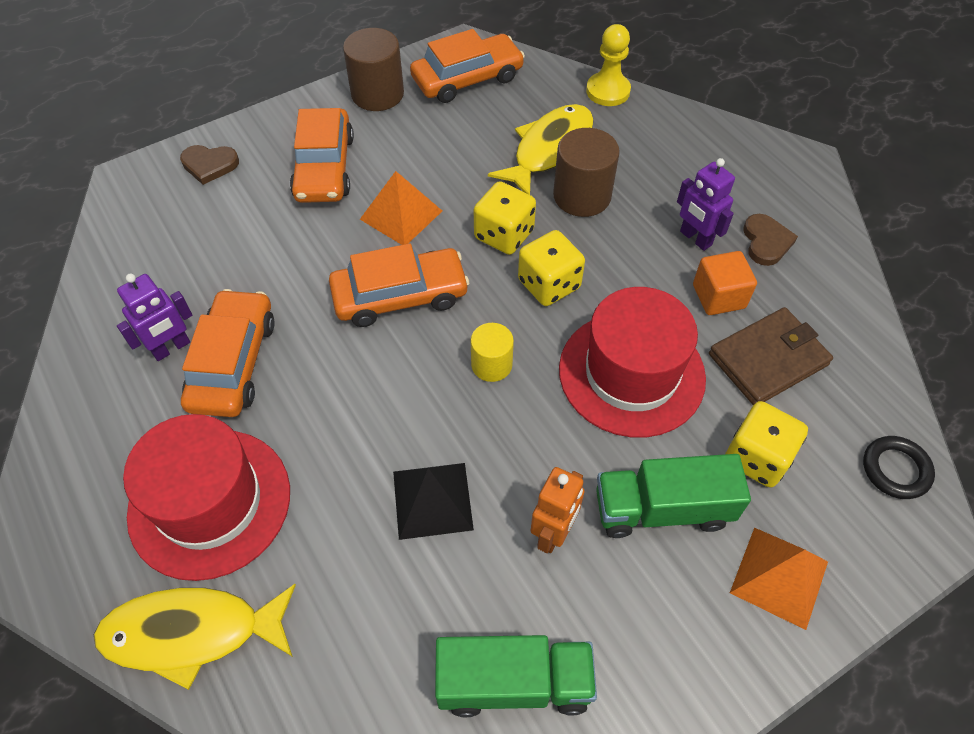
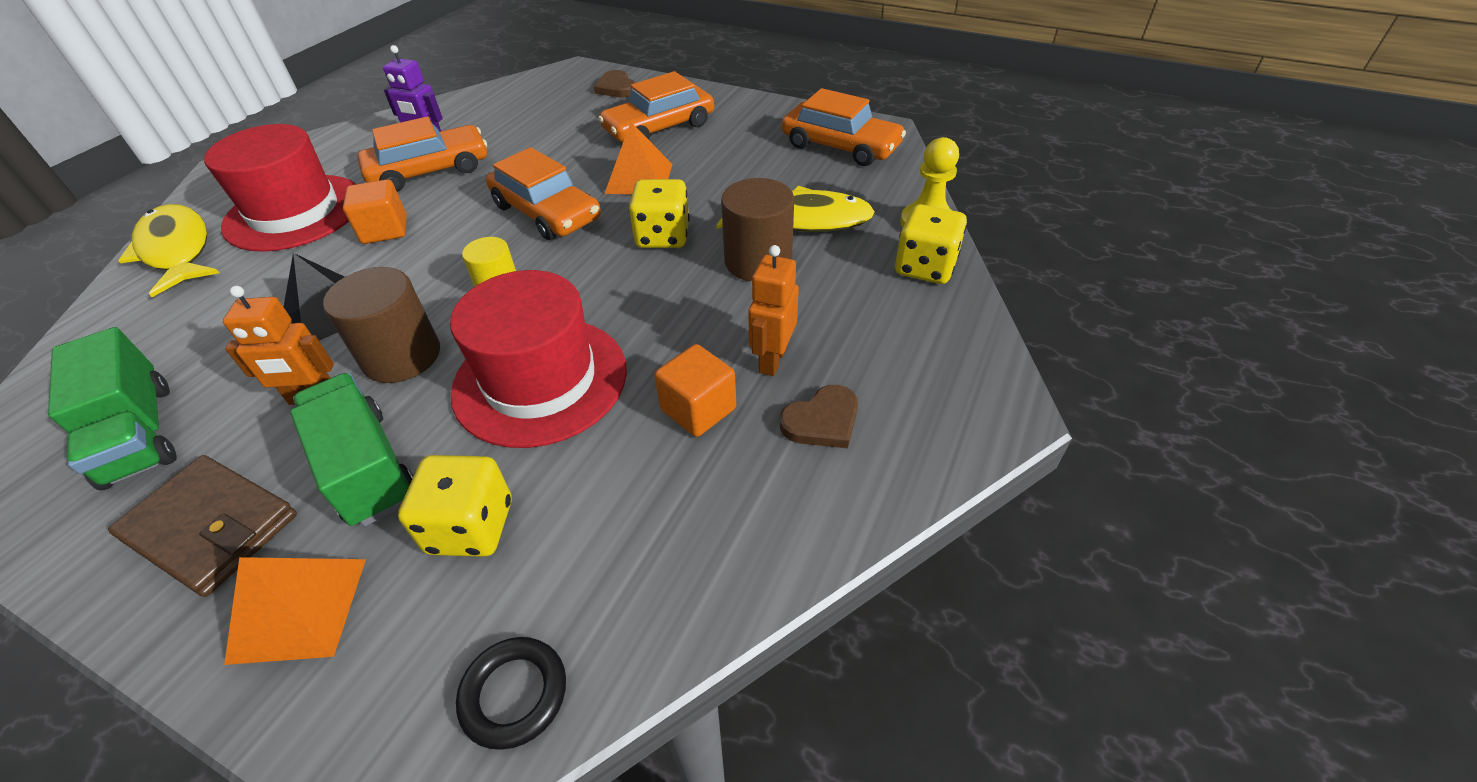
camera: 60 degrees right, 10 degrees down
brown cylinder [343,28,404,111] -> brown cylinder moved to [323,267,440,383]
yellow dice [518,230,585,306] -> yellow dice moved to [895,204,967,284]
purple robot [677,158,735,251] -> orange robot [748,245,799,376]
brown wallet [709,307,833,405] -> brown wallet moved to [108,455,297,597]
none -> orange cube [343,179,407,244]

